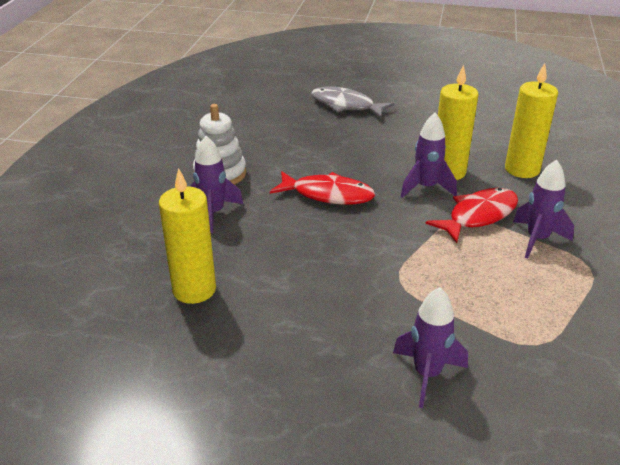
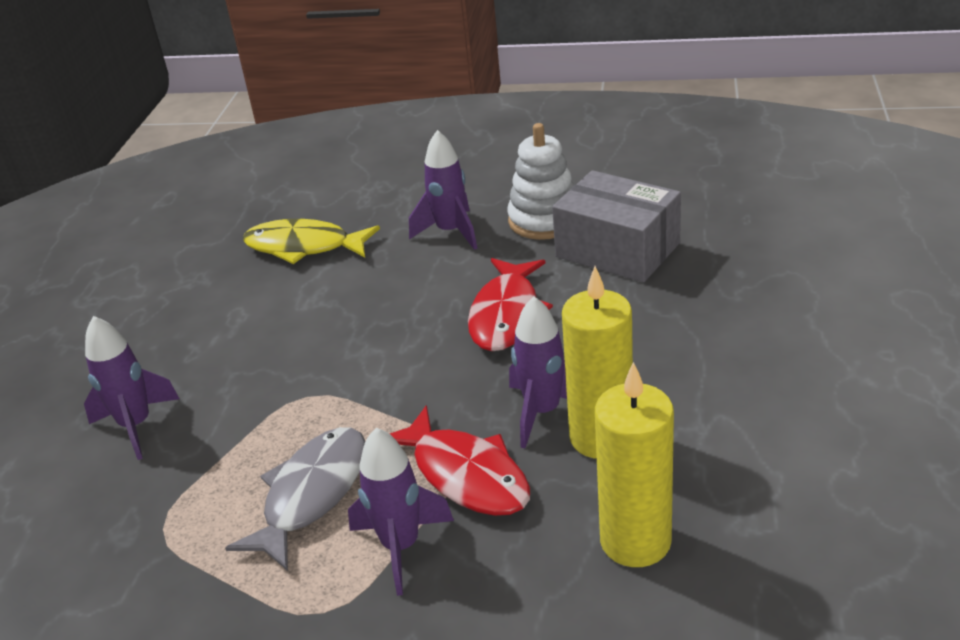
camera: 90 degrees right, 0 degrees up
yellow candle [159,168,216,304] -> yellow fish [243,219,380,264]
grey fish [311,87,395,118] -> grey fish moved to [225,427,365,571]
none -> grey box [552,170,681,282]

